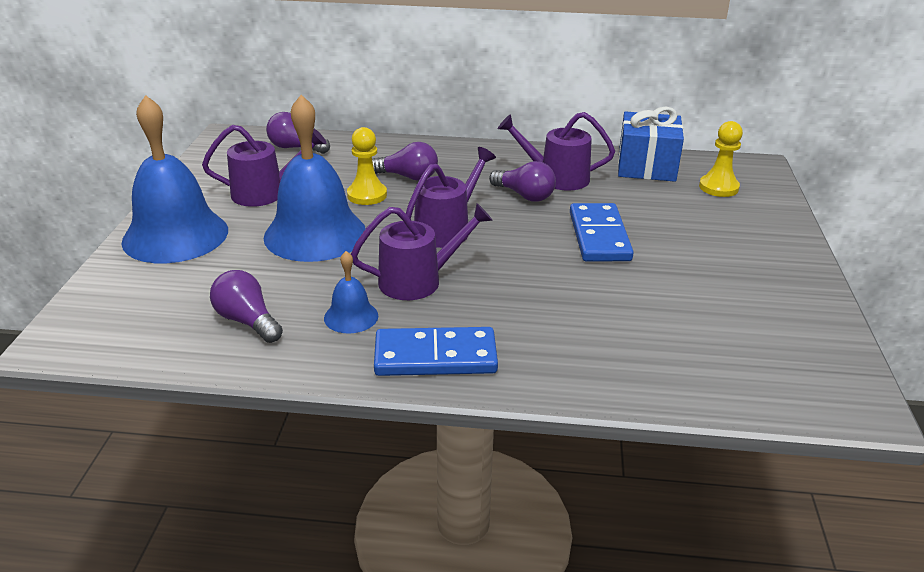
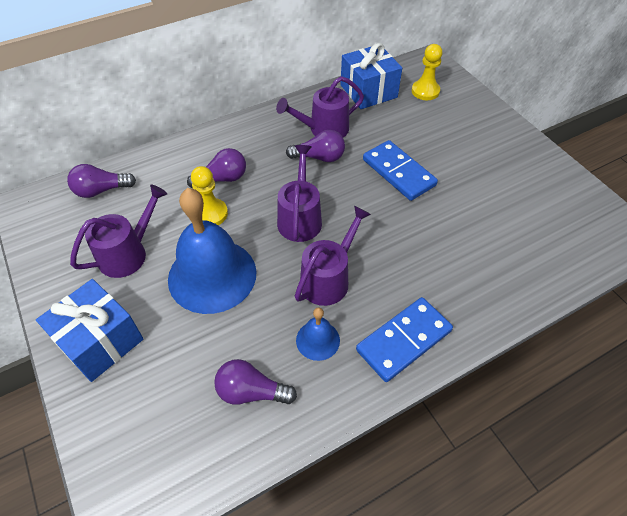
camera: 35 degrees left, 20 degrees up
blue bell [121,95,228,263] -> blue gift [36,279,143,382]

